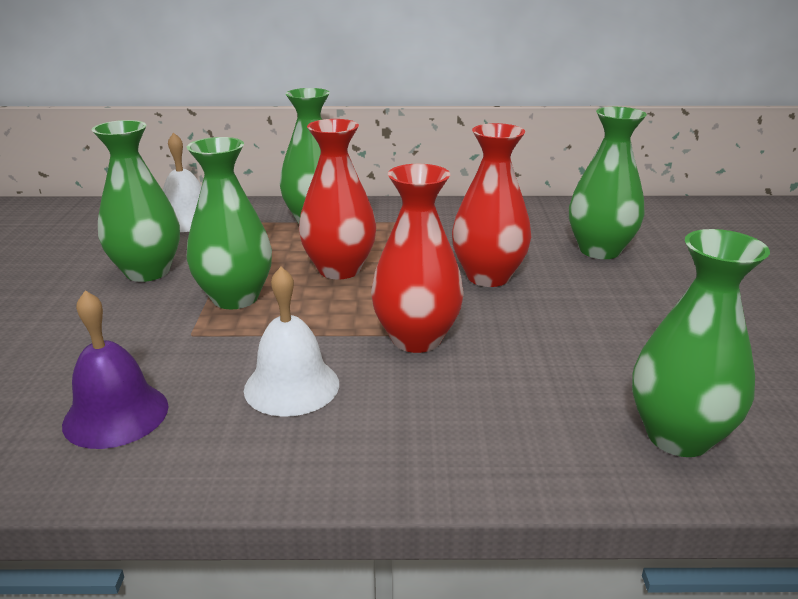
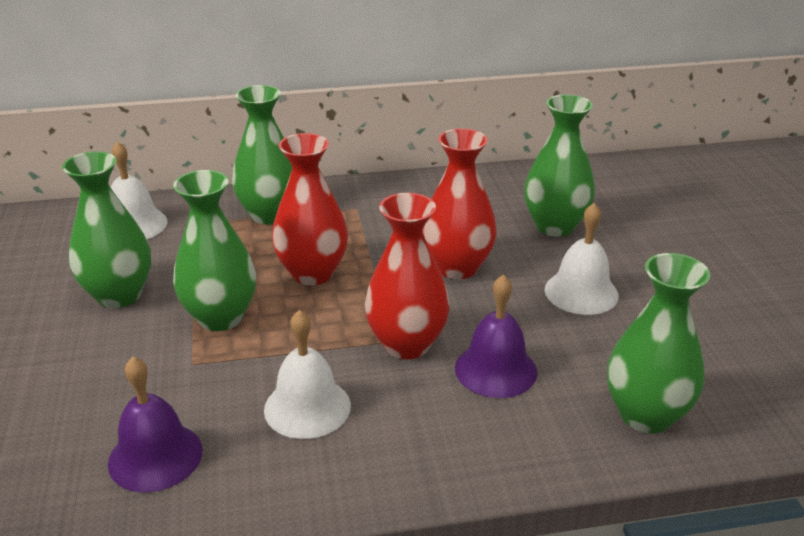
camera: 10 degrees left, 5 degrees up
none -> purple bell [455,274,537,398]
none -> white bell [544,203,619,315]

